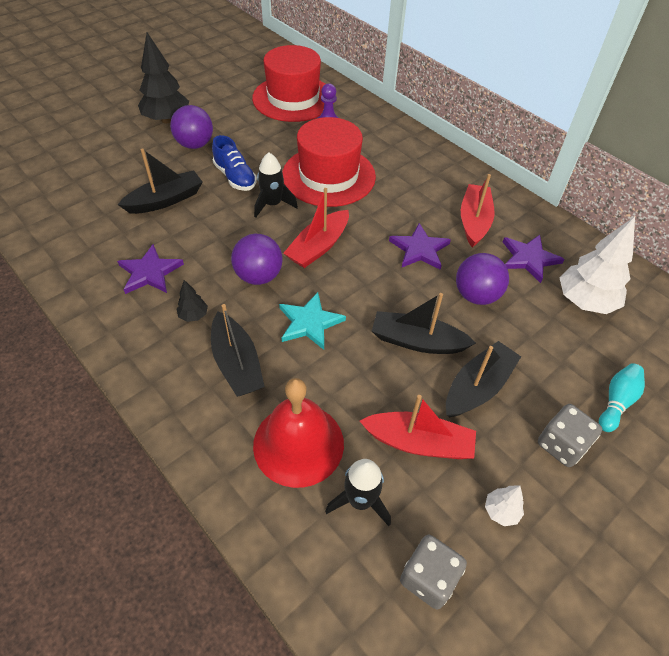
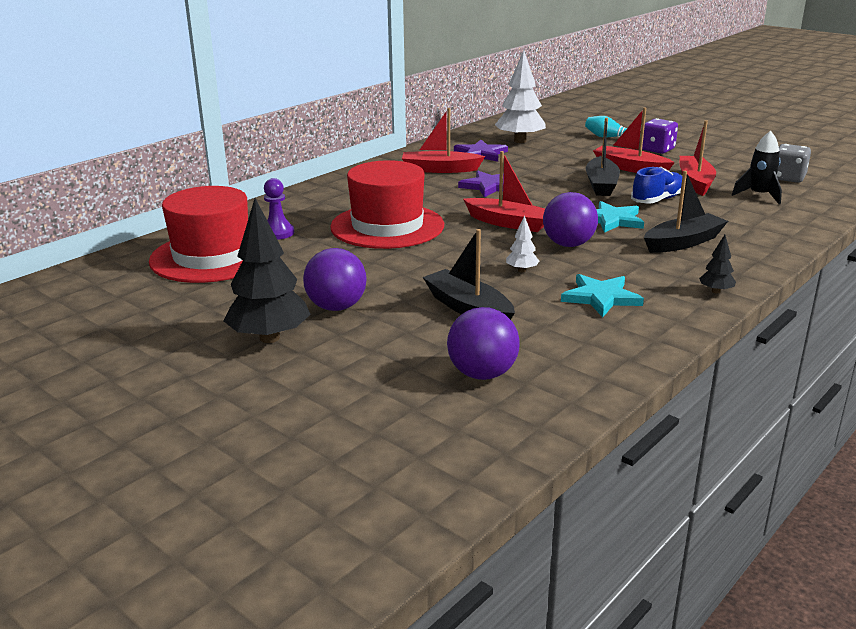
camera: 95 degrees left, 25 degrees down
purple star [117,244,184,294] -> turquoise star [561,274,644,317]
black tree [176,280,208,322] -> black tree moved to [699,235,736,293]
blue shoe [212,135,257,191] -> blue shoe moved to [631,167,682,204]
red bell [253,378,344,488] -> none
black rocket [254,153,298,218] -> none
black boat [446,341,521,417] -> red boat [593,108,675,173]
purple ball [456,253,509,305] -> purple ball moved to [447,307,519,380]
white tree [485,486,524,526] -> white tree moved to [506,215,540,272]
grey dice [538,404,602,467] -> purple dice [642,118,678,154]

